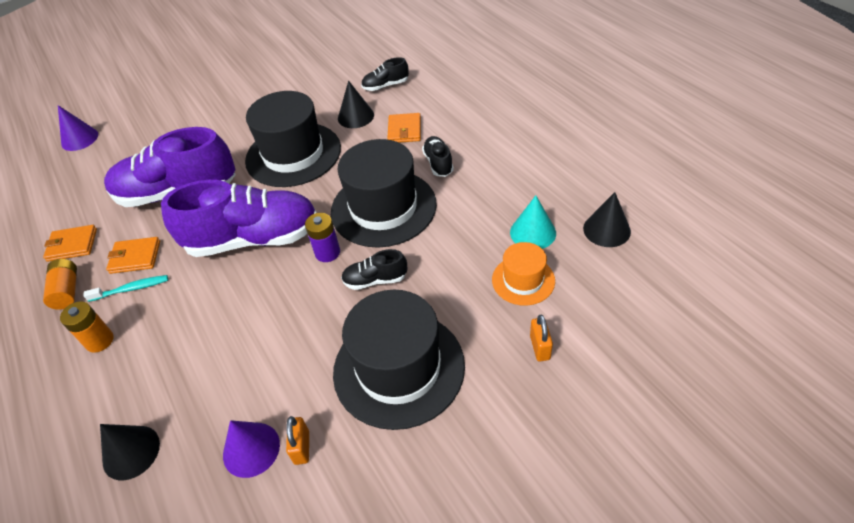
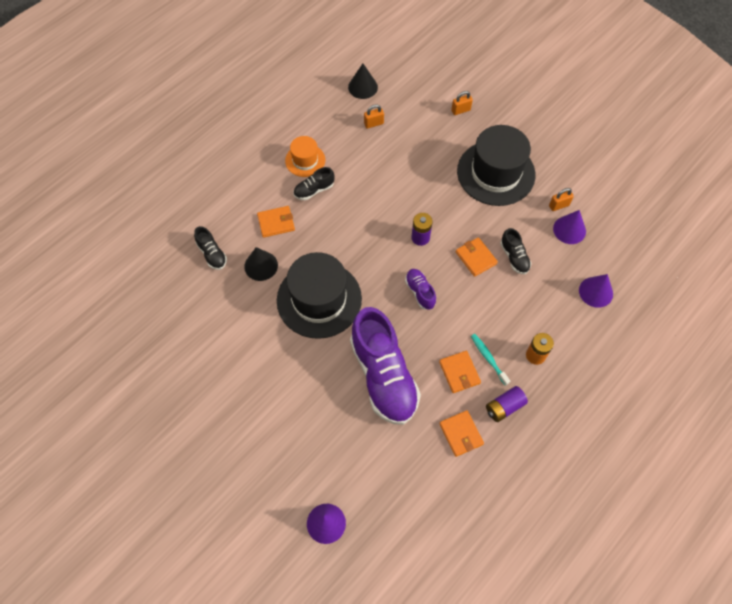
camera: 110 degrees left, 15 degrees up
orange battery [43,259,77,310] -> purple battery [486,386,528,422]
black cone [100,424,160,480] -> purple cone [579,274,613,308]
purple shoe [161,180,317,257] -> purple shoe [405,269,436,310], size x0.44
black hat [331,139,437,248] -> none
black shoe [341,249,407,290] -> black shoe moved to [500,228,531,274]
orange hat [492,242,555,306] -> orange hat moved to [285,136,325,177]
turquoise cone [510,195,556,249] -> orange padlock [364,104,384,129]
none -> orange wallet [456,237,498,277]

